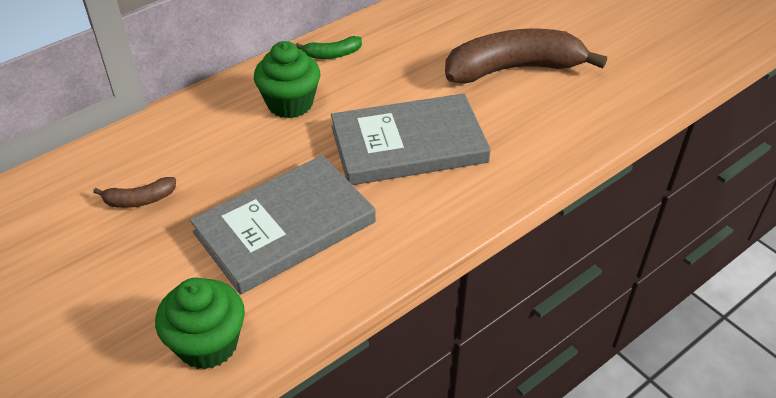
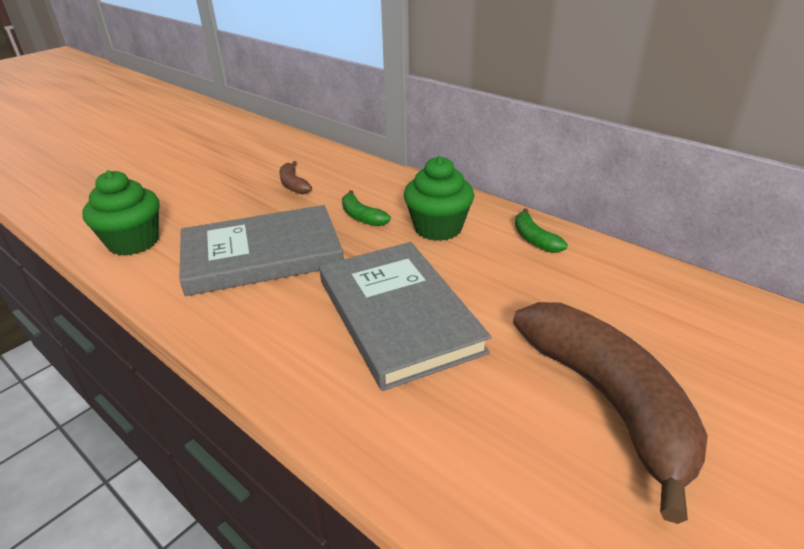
camera: 80 degrees right, 10 degrees down
grey book [190,155,376,295] -> grey book turned 60 degrees counterclockwise [179,205,344,296]
none -> green banana [342,190,391,226]

